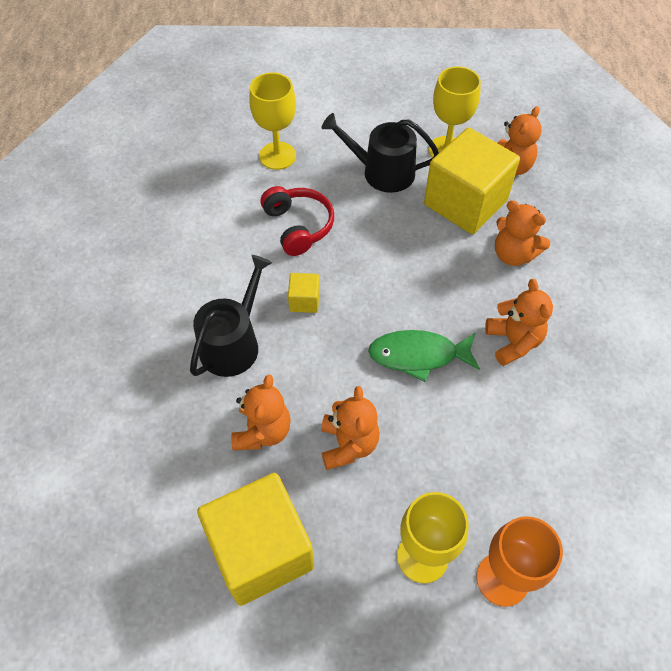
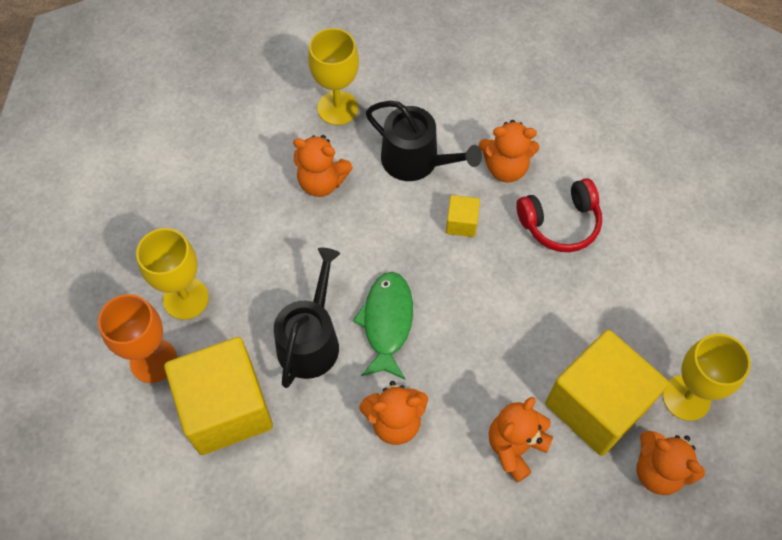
camera: 95 degrees right, 5 degrees up
yellow cube [197,473,314,606] -> yellow cube moved to [164,337,273,455]
yellow goblet [249,72,296,170] -> yellow goblet moved to [308,28,359,125]
black watering can [321,113,439,193] -> black watering can moved to [274,248,340,388]
orange teddy bear [321,386,380,470] -> orange teddy bear moved to [479,120,539,183]

